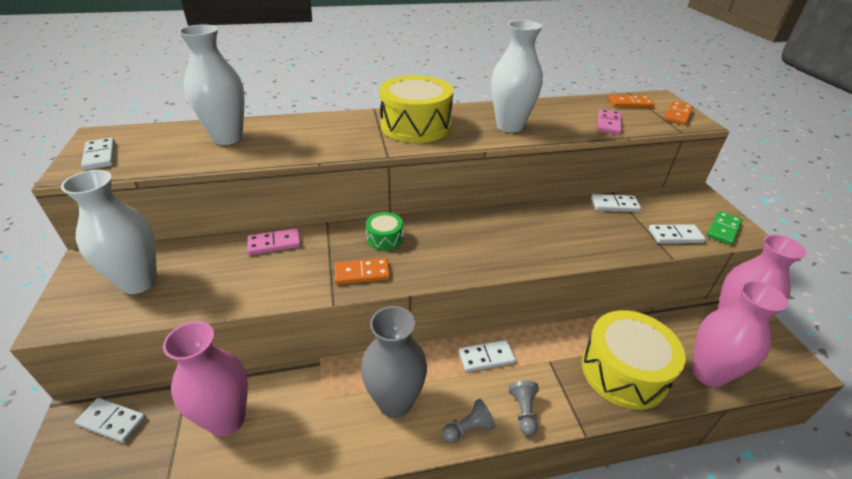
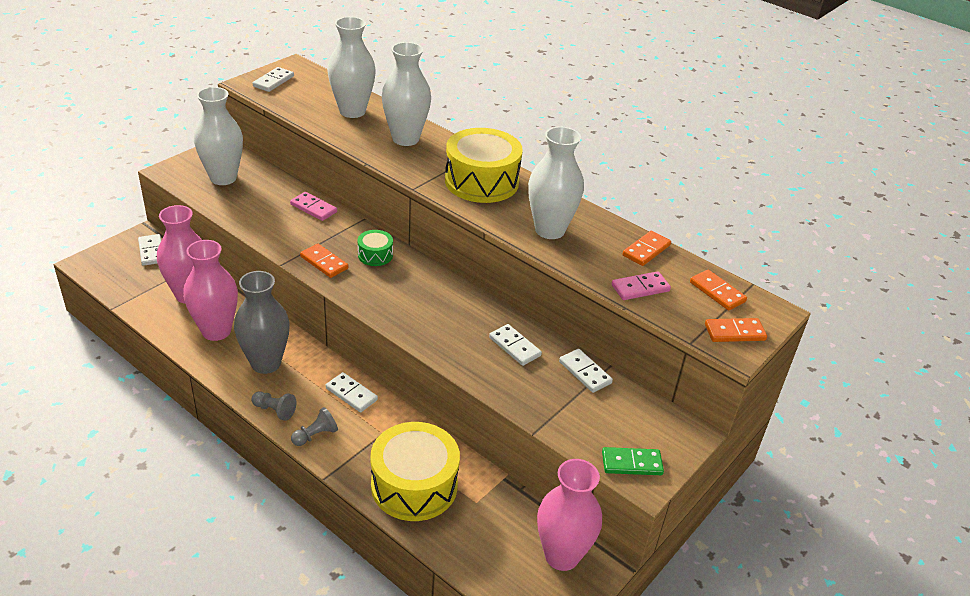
camera: 50 degrees right, 0 degrees up
white domino [649,224,706,243] -> white domino moved to [489,324,542,366]
pink vase [692,280,788,387] -> pink vase moved to [183,240,238,341]
none -> white vase [382,42,431,146]
none -> orange domino [623,231,671,266]

